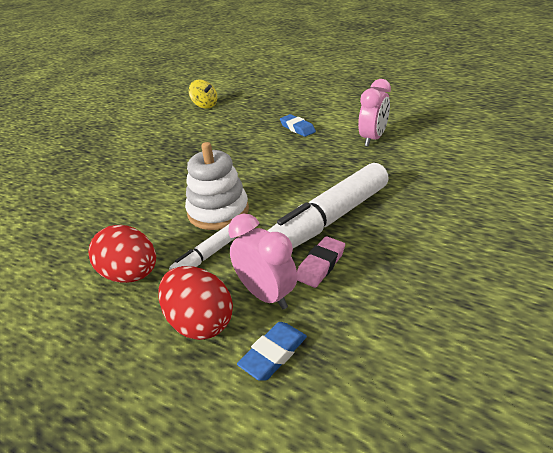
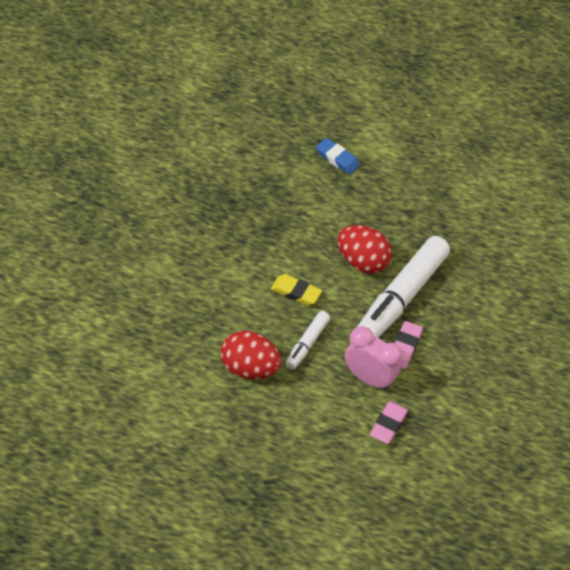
camera: 20 degrees left, 15 degrees up
red egg [158,266,233,340] -> red egg moved to [338,225,392,274]
white stacking toy [185,142,249,230] -> yellow eraser [271,274,322,306]
yellow spinning top [189,80,217,109] -> none
blue eraser [237,322,307,381] -> pink eraser [370,401,408,444]
pink clock [358,79,391,146] -> none

